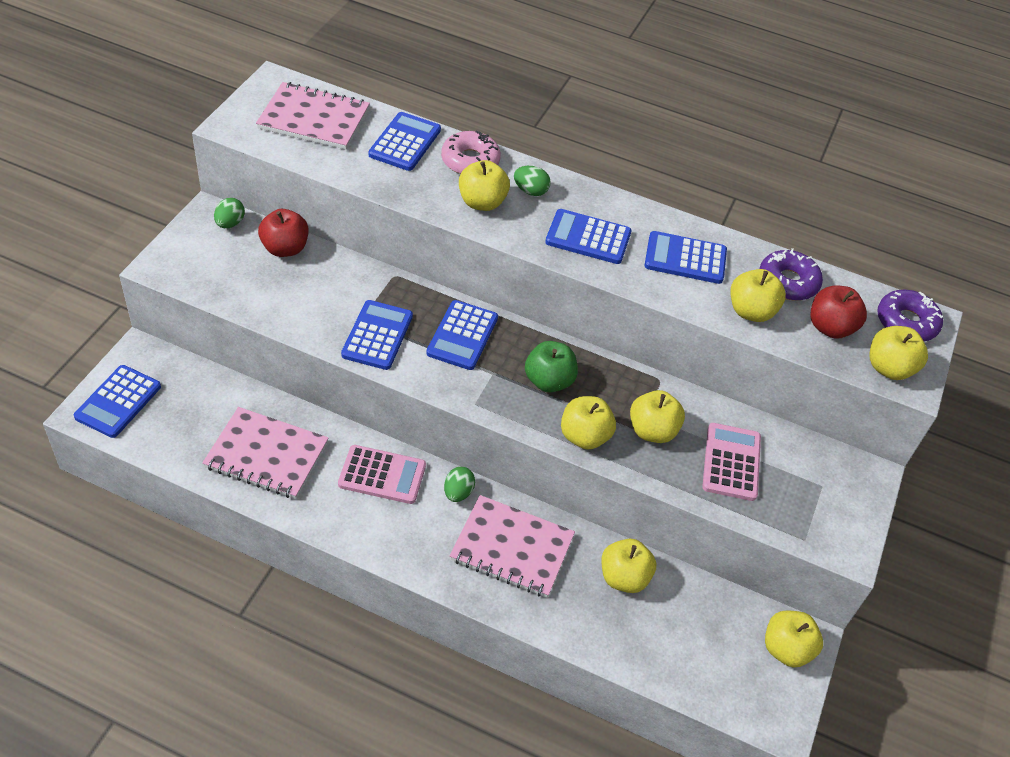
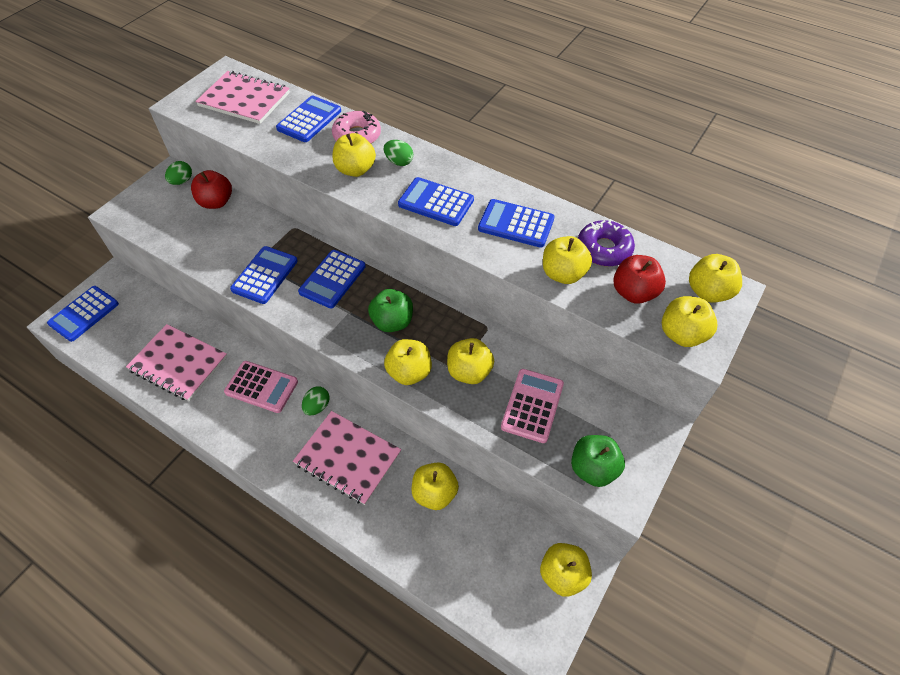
camera: 15 degrees right, 5 degrees up
purple donut [877,290,943,342] -> yellow apple [689,254,742,303]
none -> green apple [571,435,625,487]

